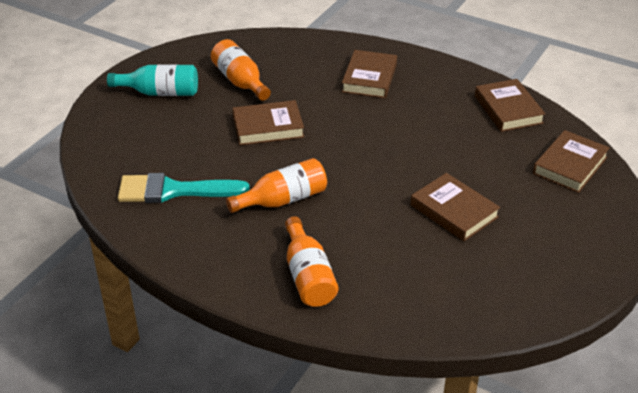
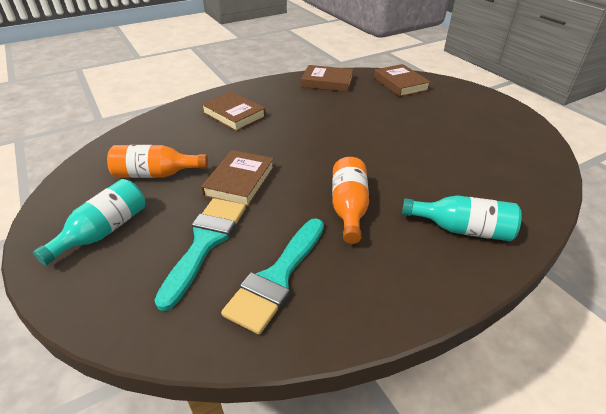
camera: 60 degrees left, 0 degrees up
orange bottle [285,216,338,307] -> turquoise bottle [402,195,522,241]
brown book [411,173,500,241] -> none
none -> turquoise brush [154,198,246,311]

